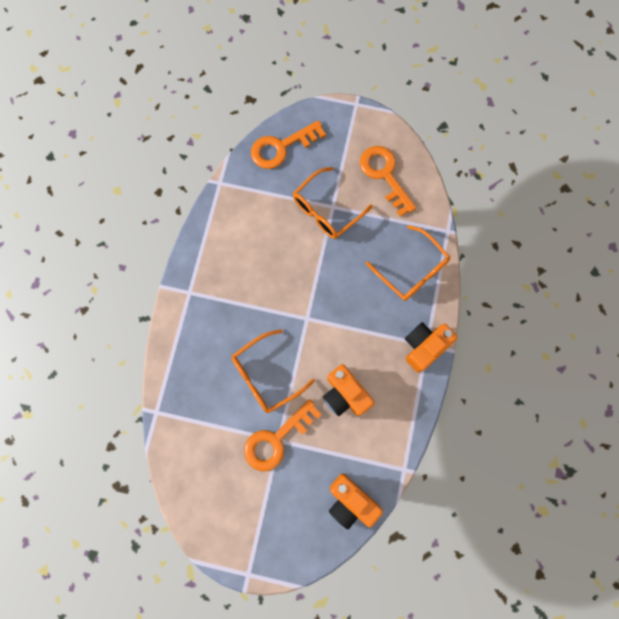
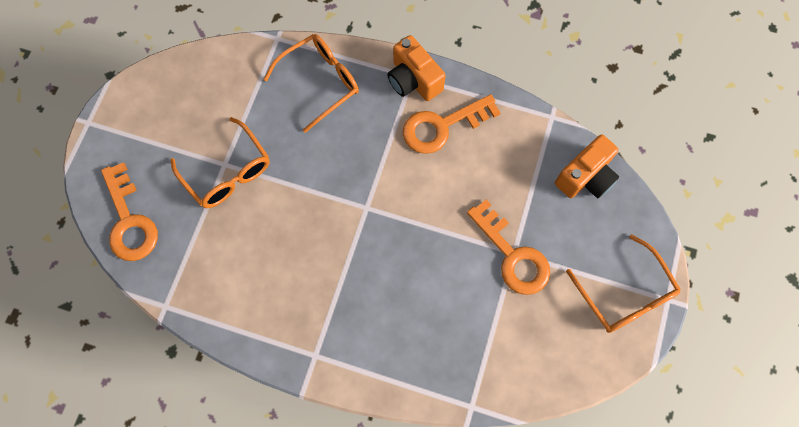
camera: 85 degrees left, 5 degrees down
orange glasses [232,329,315,413] -> orange glasses moved to [566,234,681,333]
orange camera [323,364,375,416] -> none
orange key [360,146,416,217] -> orange key moved to [403,94,500,154]

